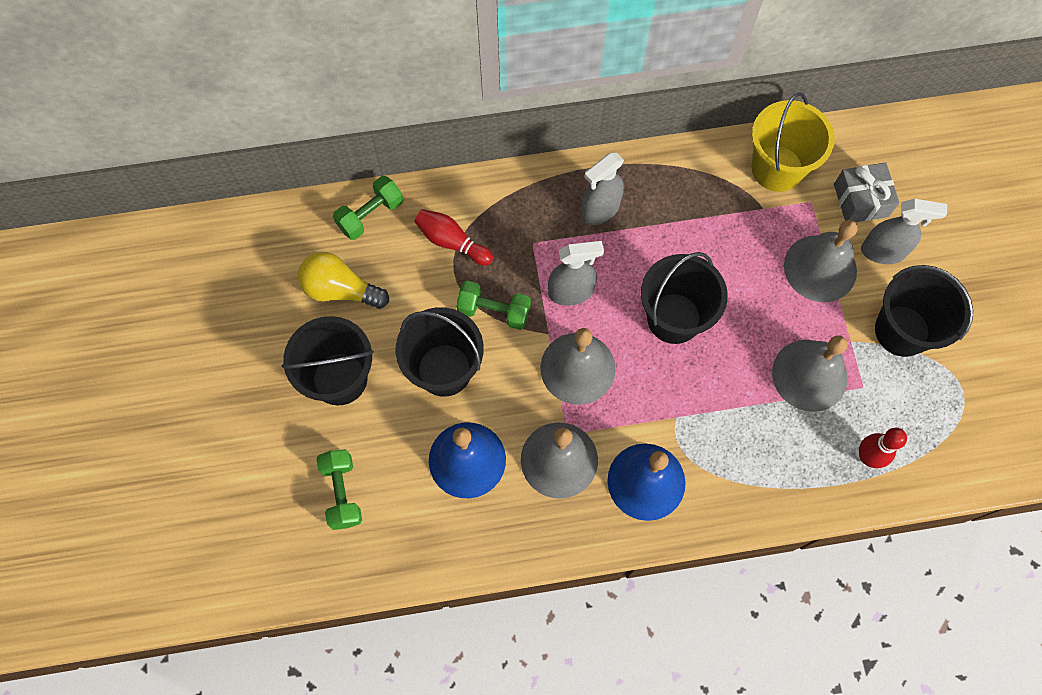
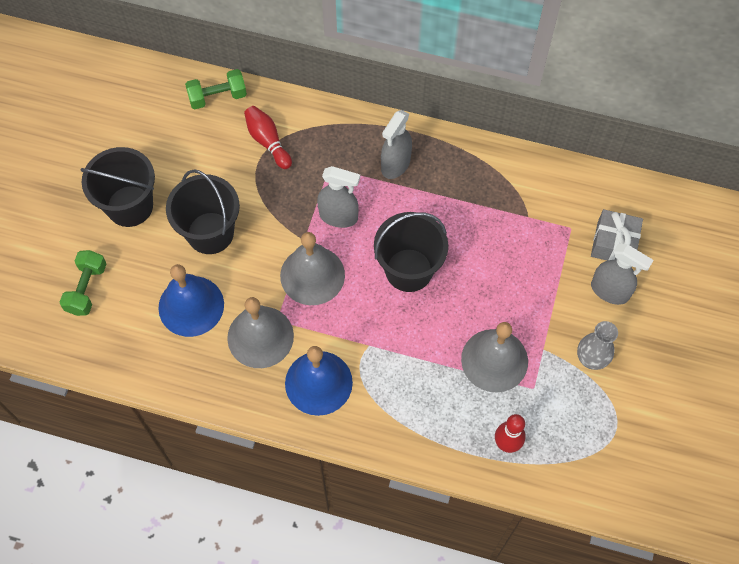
camera: 25 degrees right, 5 degrees down
yellow light bulb [298,252,389,309] -> none
green dumbbell [456,281,531,330] -> none
grey spray bottle [581,153,624,225] -> grey spray bottle turned 45 degrees counterclockwise [381,110,412,179]
yellow bucket [752,92,835,192] -> none
grey bell [784,220,857,302] -> none
black bucket [875,265,973,357] -> grey vase [577,321,618,370]

